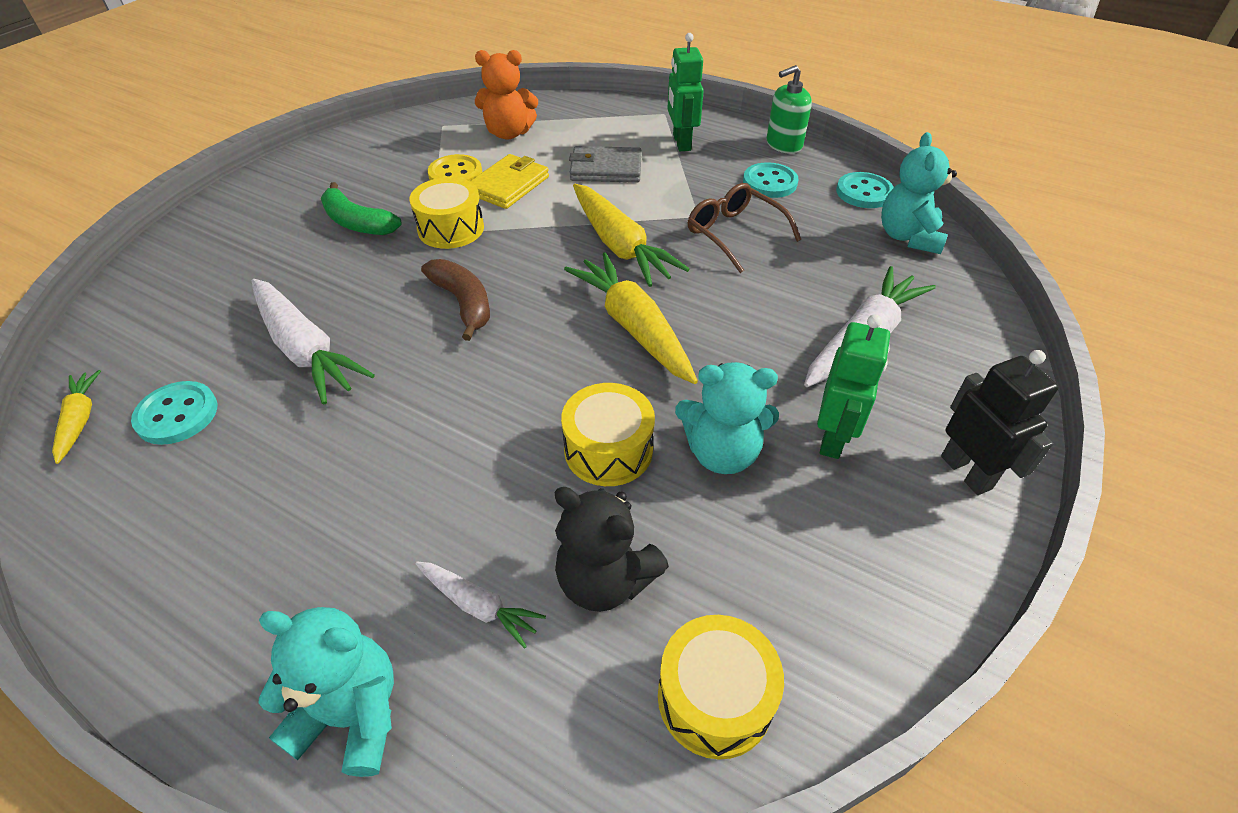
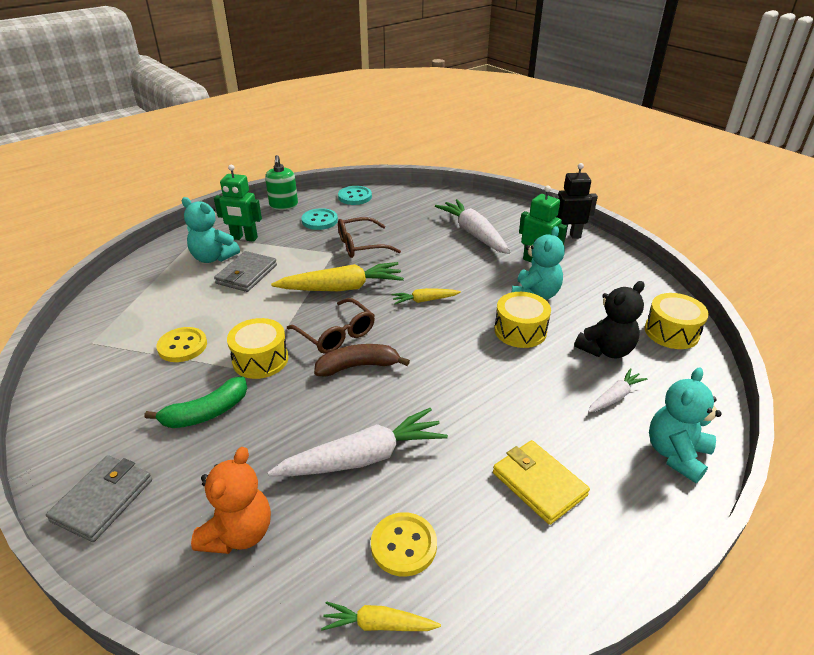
camera: 70 degrees left, 10 degrees down
turquoise button [131,381,217,445] -> yellow button [371,512,437,577]
yellow wallet [470,154,549,209] -> yellow wallet moved to [493,440,590,525]
orange teddy bear [475,50,538,140] -> orange teddy bear moved to [191,447,271,554]
yellow carrot [564,252,698,384] -> yellow carrot [392,288,461,304], size x0.52
turquoise teddy bear [881,132,957,254] -> turquoise teddy bear moved to [182,197,240,263]
none -> grey wallet [46,455,152,542]
none -> brown glasses [287,298,375,354]

